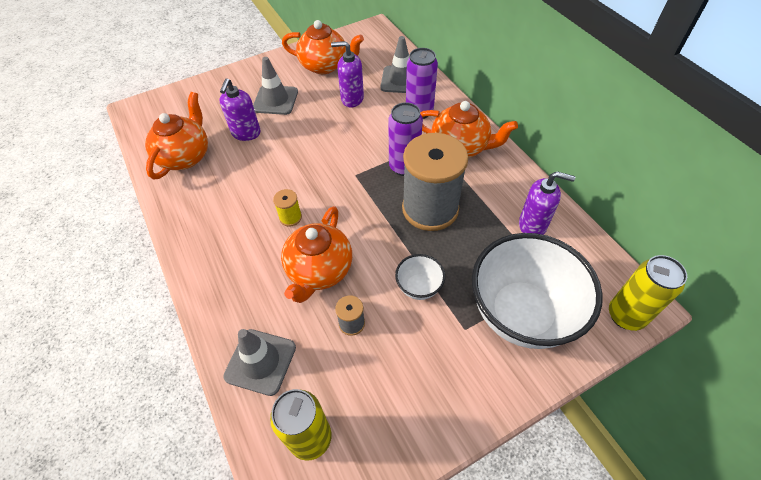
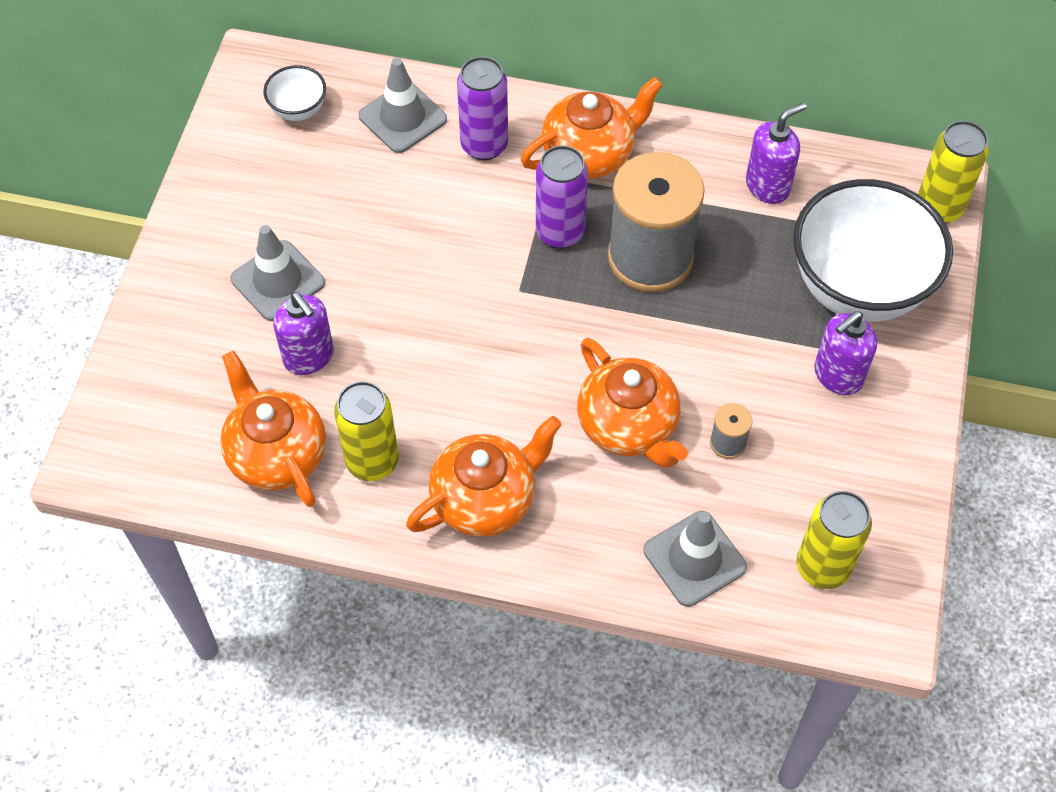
camera: 50 degrees left, 5 degrees up
yellow spool [273,189,302,227] -> none
orange teapot [282,20,364,74] -> orange teapot moved to [406,416,562,537]
purple soap dispenser [331,41,364,107] -> purple soap dispenser moved to [814,311,877,395]
white bowl [395,254,445,300] -> white bowl moved to [263,65,326,121]
none -> yellow can [334,381,399,481]

